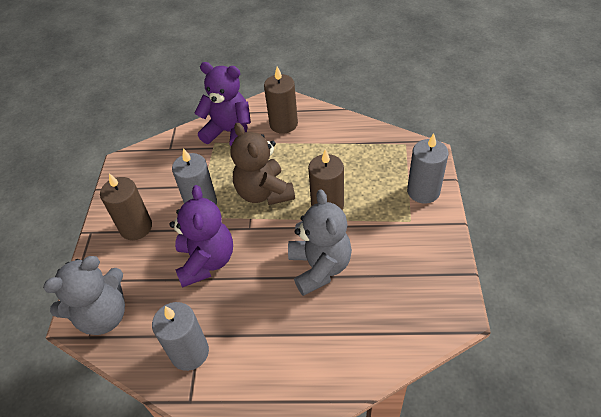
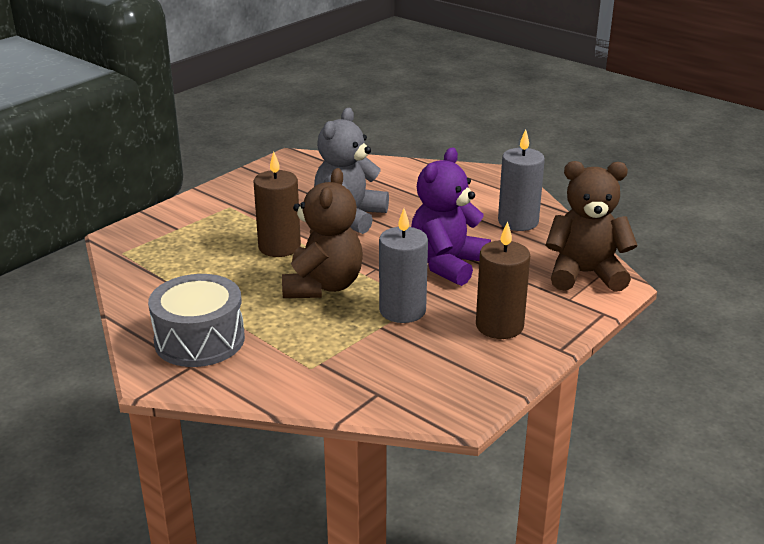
camera: 145 degrees left, 20 degrees down
grey teddy bear [43,256,125,335] -> brown teddy bear [545,161,638,292]
purple teddy bear [194,62,251,146] -> none
brown candle [264,67,298,134] -> grey drum [148,274,245,367]
grey candle [407,133,449,204] -> none

